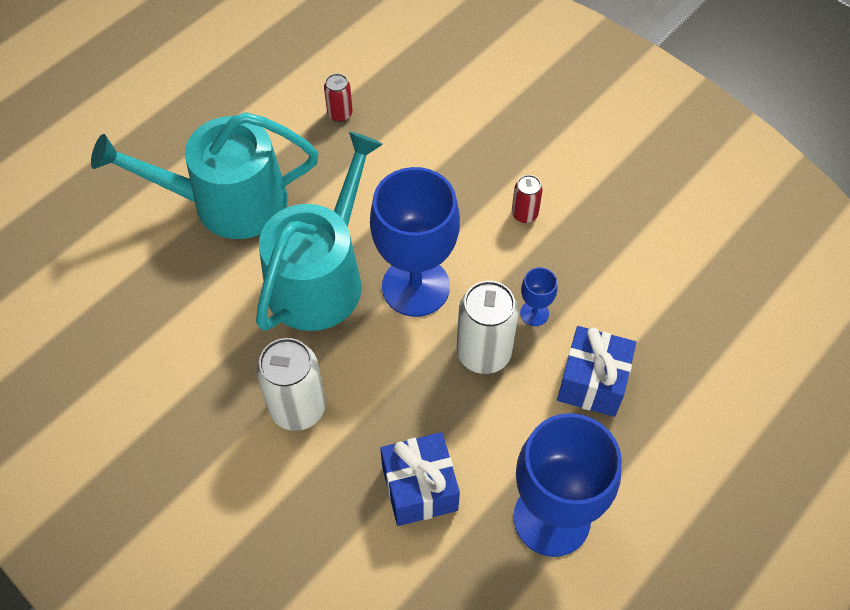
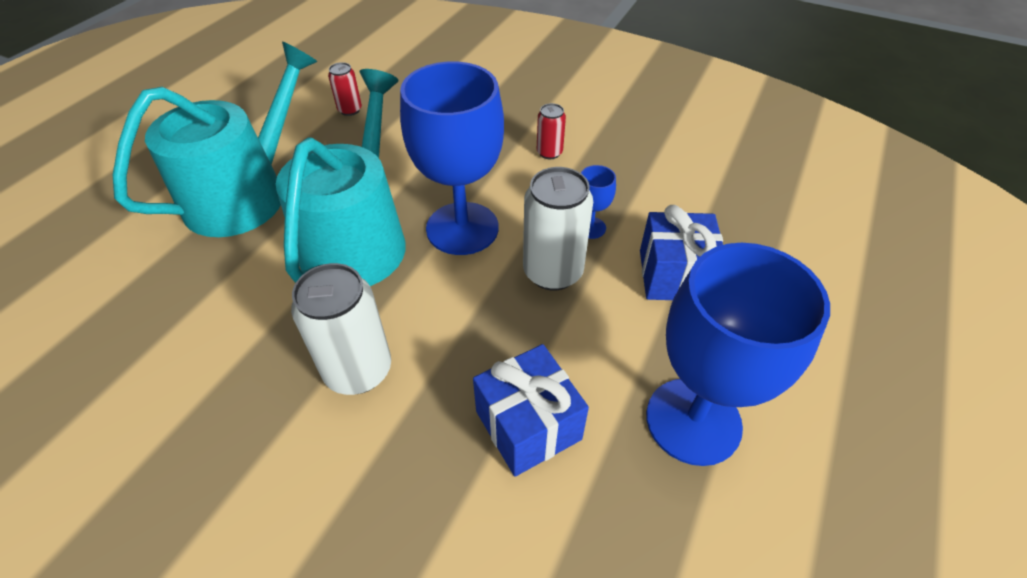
camera: 15 degrees left, 10 degrees down
turquoise watering can [91,112,318,239] -> turquoise watering can turned 150 degrees clockwise [113,41,318,237]

